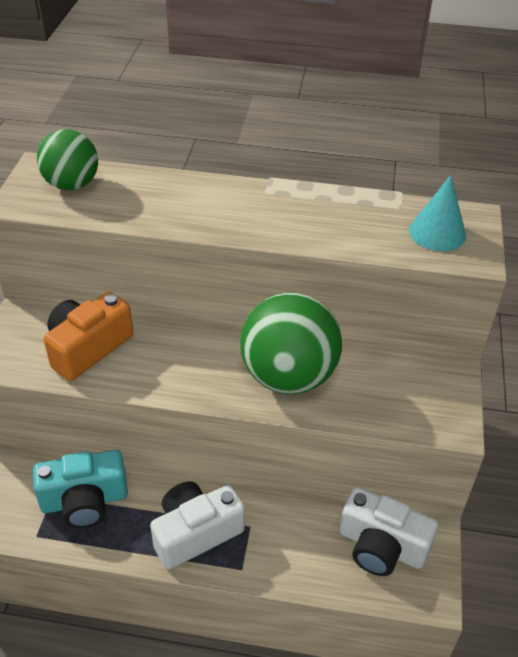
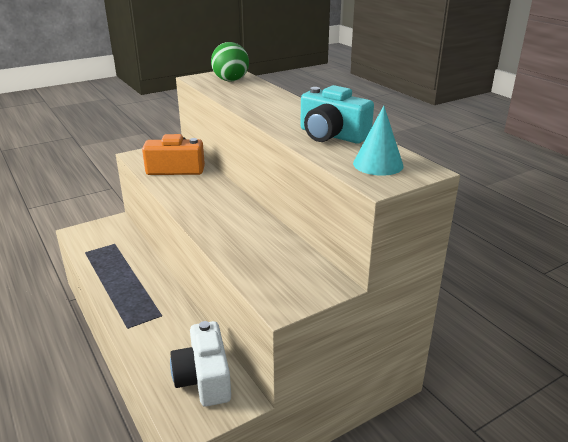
camera: 50 degrees right, 15 degrees down
turquoise camera [33,450,128,528] -> turquoise camera moved to [300,85,374,143]
white camera [150,481,245,569] -> none
green ball [240,292,342,394] -> none

